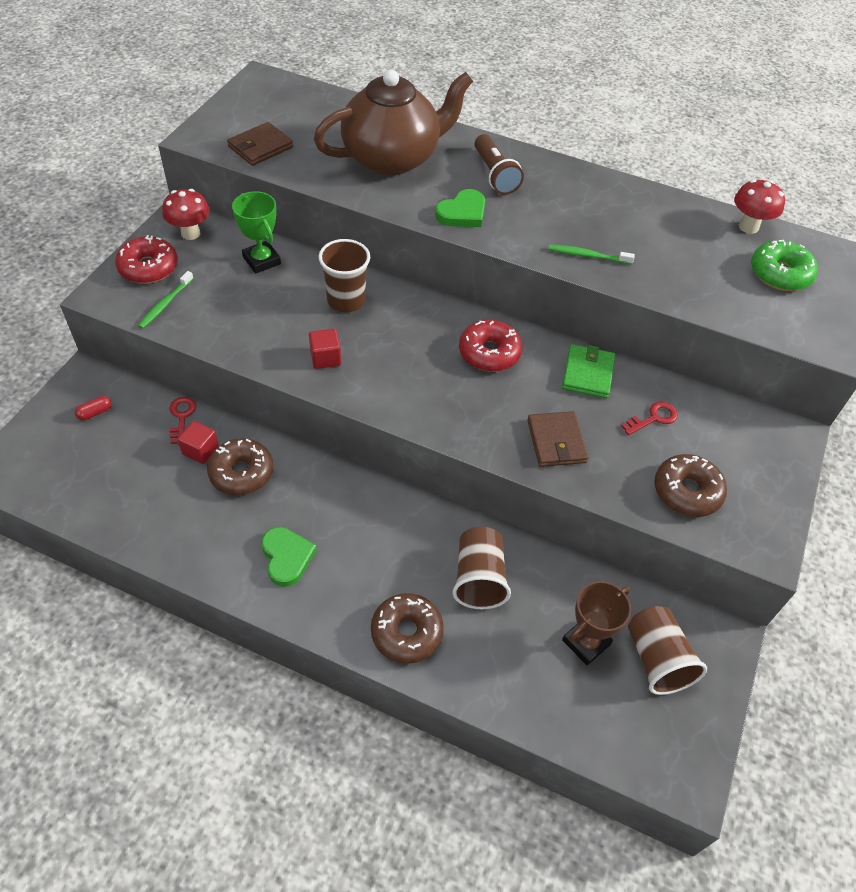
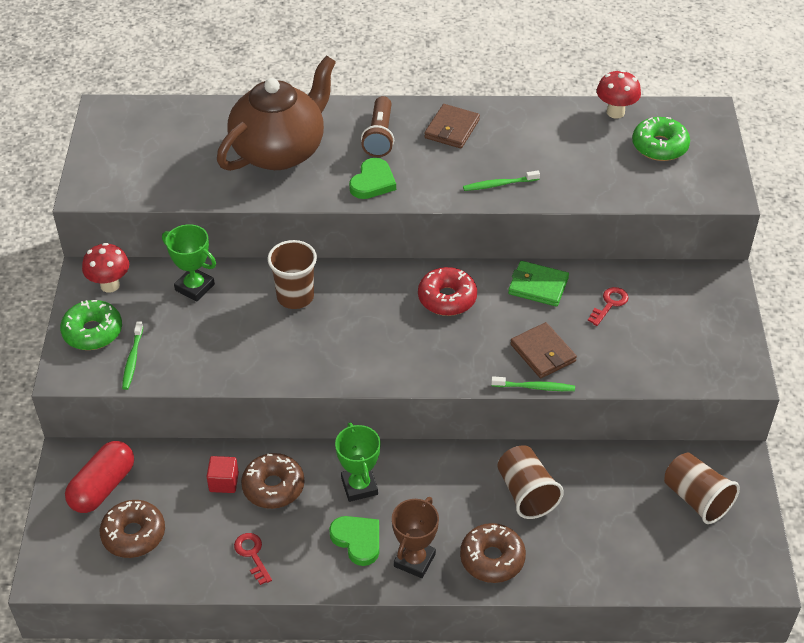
camera: 20 degrees left, 5 degrees down
red capsule [75,396,112,420] -> red capsule [65,441,134,513], size x2.32
red donut [115,235,178,284] -> green donut [60,300,122,350]
red key [169,397,196,445] -> red key moved to [234,533,272,585]
brown wallet [227,122,293,166] -> brown wallet moved to [424,104,480,148]
red cube [309,329,341,369] -> none
brown flashlight [475,134,524,195] -> brown flashlight turned 45 degrees clockwise [361,96,394,157]
green wallet [562,344,615,398] -> green wallet turned 60 degrees counterclockwise [508,261,569,307]
brown trophy [562,581,631,665] -> brown trophy moved to [392,497,439,578]
brown donut [655,454,727,517] -> brown donut moved to [100,500,165,558]
none -> green trophy [335,423,381,502]
none -> green toothbrush [491,376,575,391]

